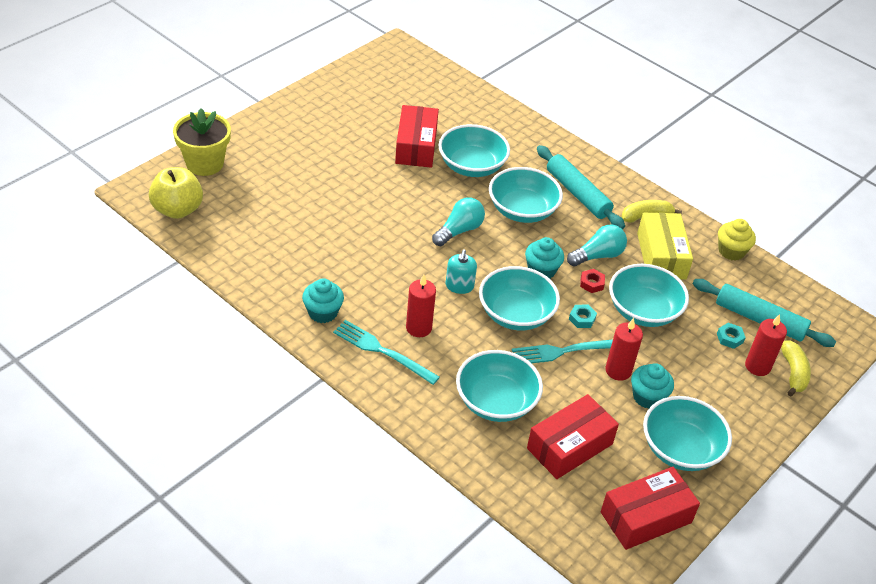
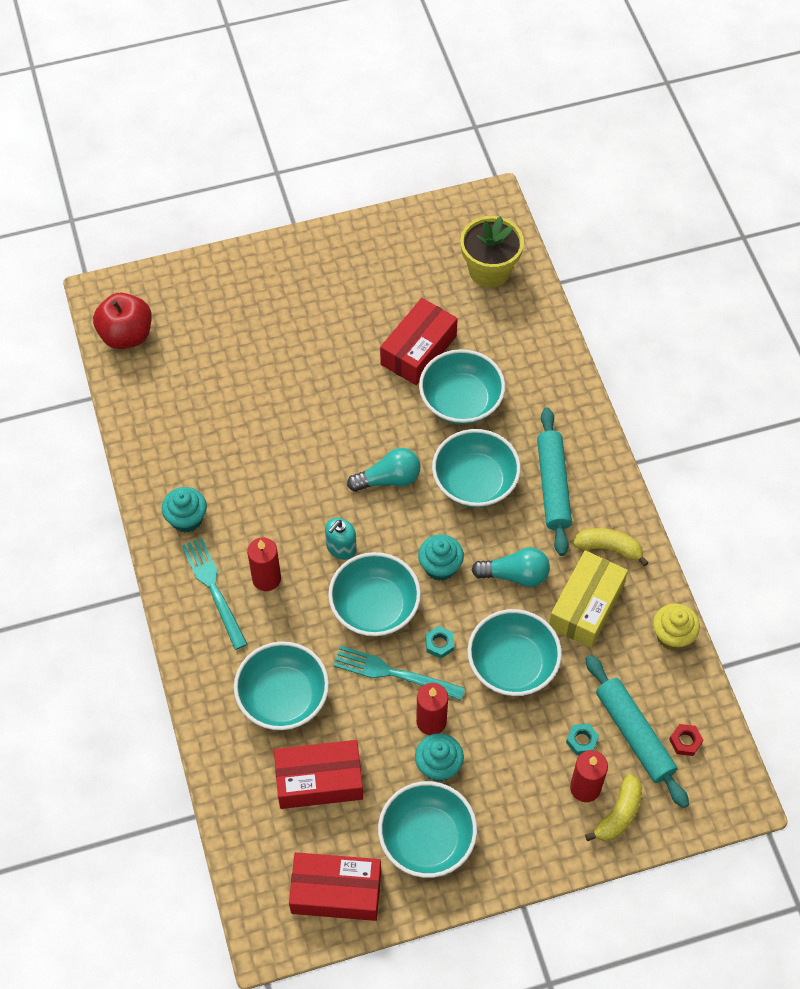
camera: 35 degrees right, 15 degrees up
yellow apple [149,167,203,219] -> red apple [93,293,152,349]
yellow flower pot [173,108,231,176] -> yellow flower pot moved to [460,216,524,288]
red nut [580,269,605,293] -> red nut moved to [669,724,703,756]

